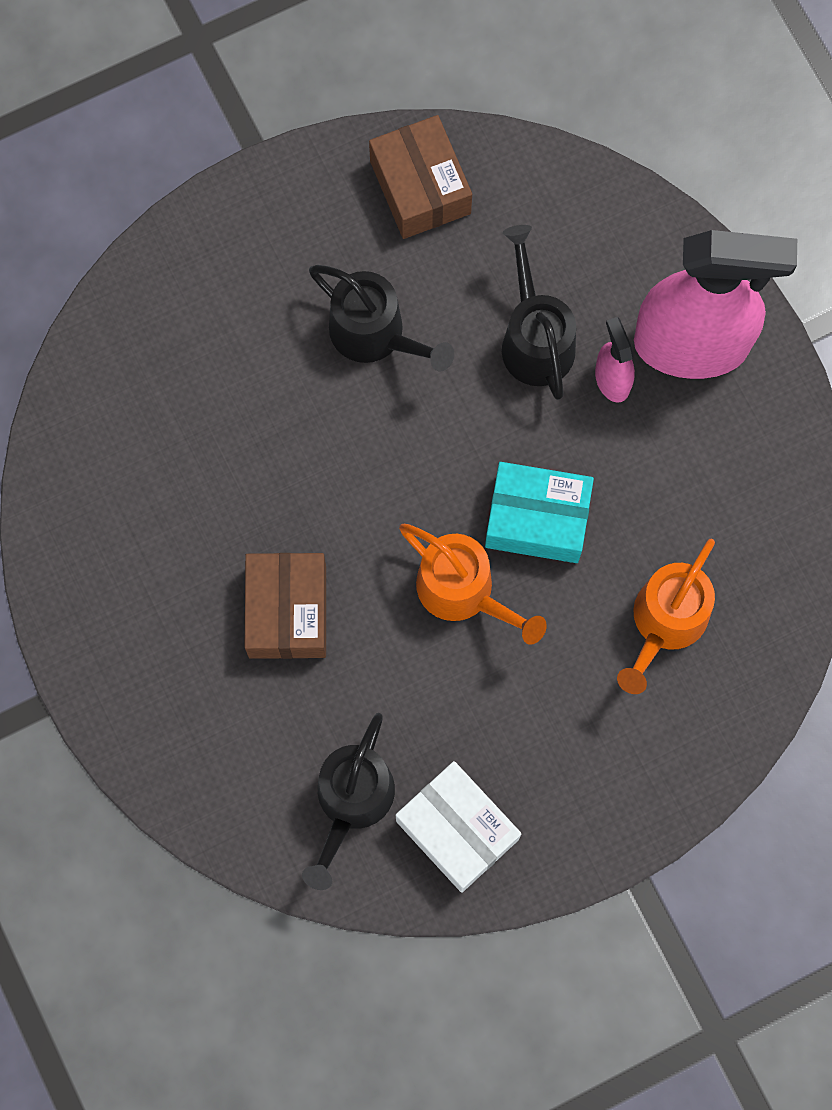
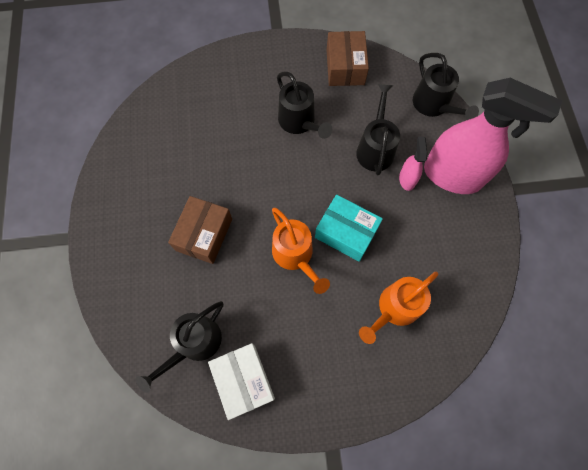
camera: 20 degrees right, 5 degrees down
none -> black watering can [413,53,479,120]

